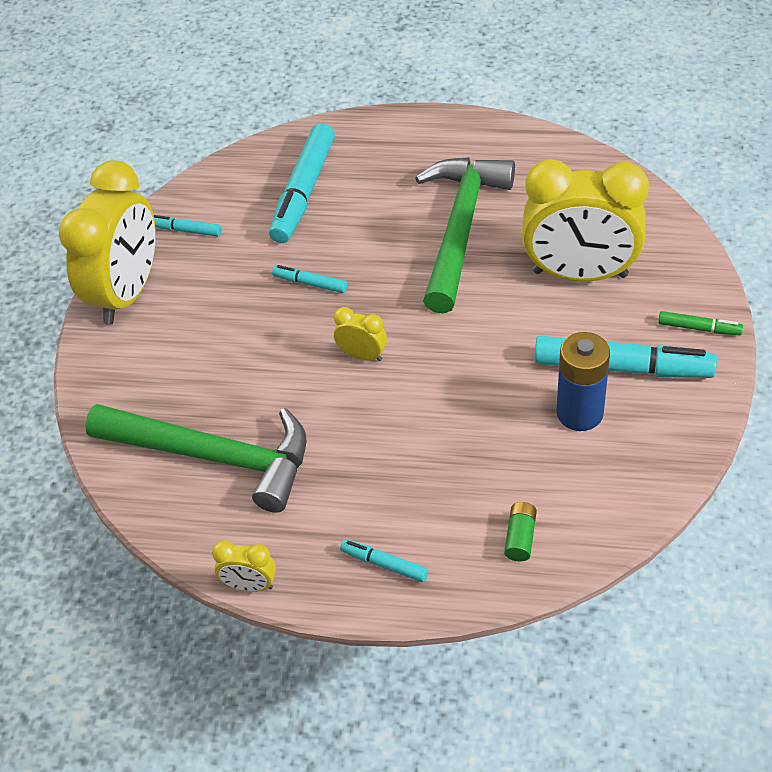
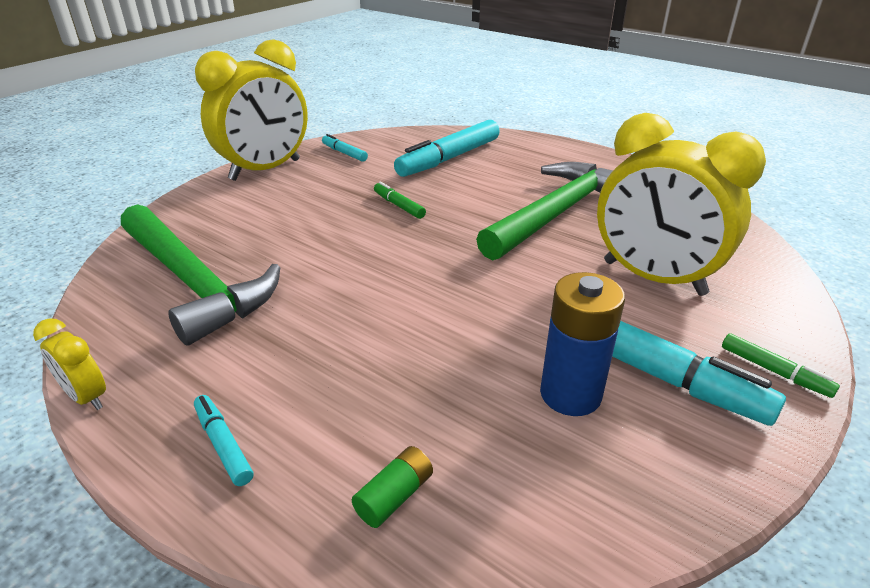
camera: 25 degrees right, 15 degrees down
turquoise marker [272,265,347,293] -> green marker [374,182,426,219]
yellow clock [334,307,387,361] -> none

